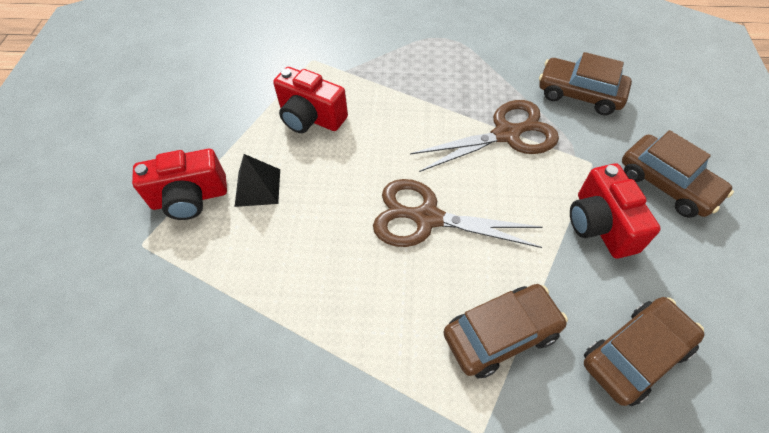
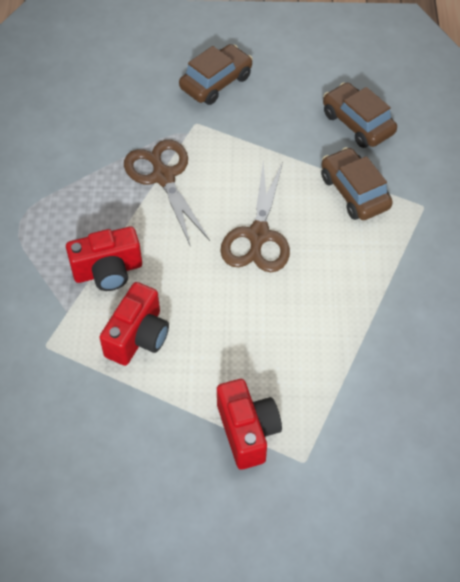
camera: 95 degrees left, 0 degrees up
black pyramid [235,154,280,207] -> none
brown car [539,52,632,115] -> none
red camera [570,164,661,259] -> red camera moved to [66,226,142,291]

